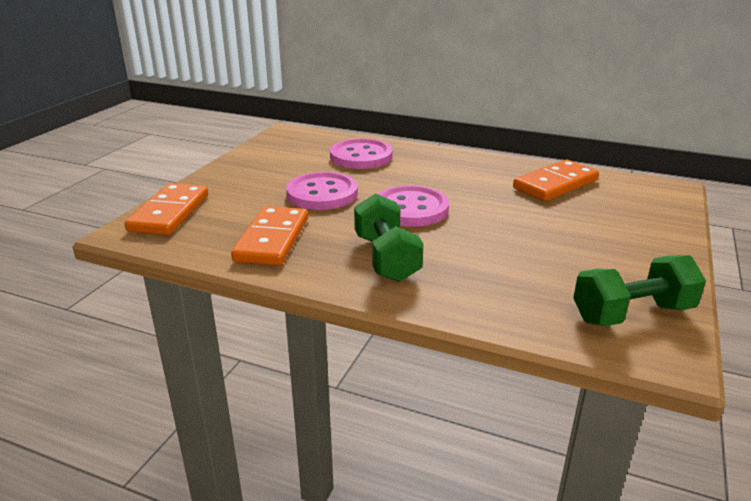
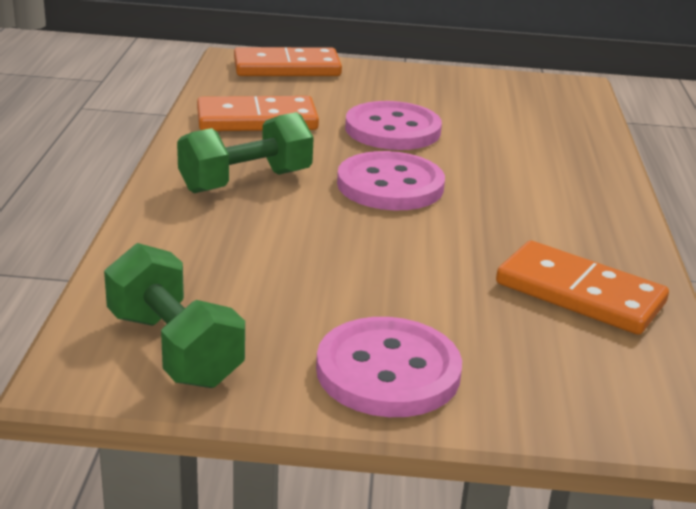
camera: 70 degrees right, 0 degrees up
pink button [330,139,393,169] -> pink button moved to [316,317,462,417]

